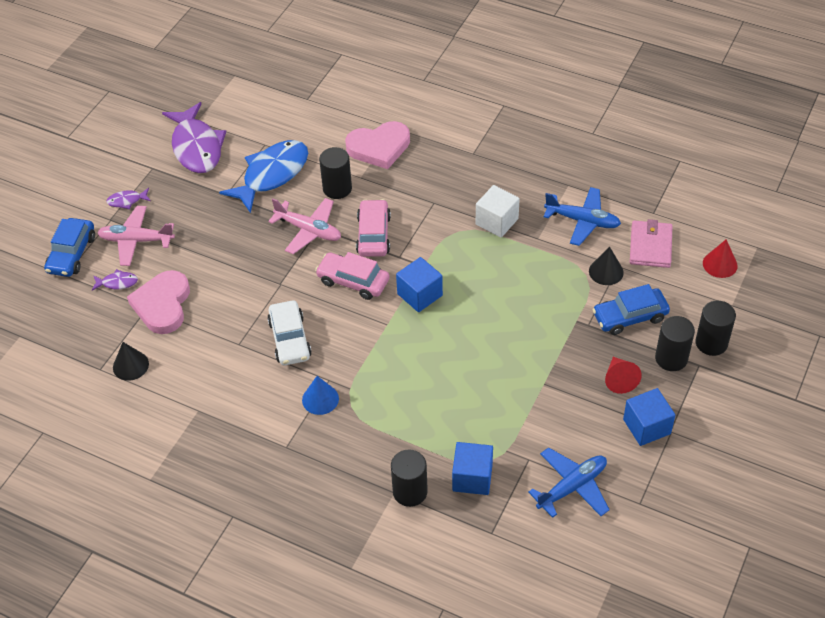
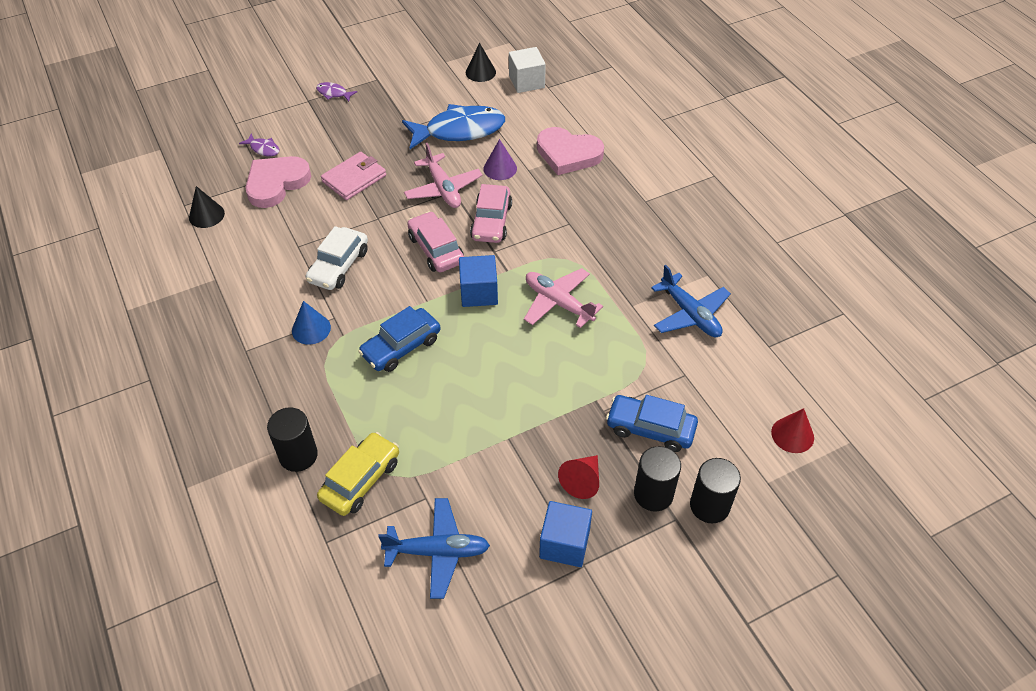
camera: 35 degrees right, 0 degrees up
blue car [44,218,95,277] -> blue car moved to [358,306,441,372]
pink plane [97,206,175,266] -> pink plane moved to [524,268,603,328]
purple fish [162,102,226,173] -> none
black cylinder [319,147,352,199] -> purple cone [483,139,517,180]
pink car [356,199,391,257] -> pink car turned 150 degrees clockwise [470,184,512,243]
blue cube [452,442,493,495] -> yellow car [317,432,399,516]
white cube [476,185,520,237] -> white cube moved to [509,47,546,93]
black cone [589,247,624,285] -> black cone moved to [466,43,496,82]
pink wallet [630,219,672,268] -> pink wallet moved to [321,152,386,200]

